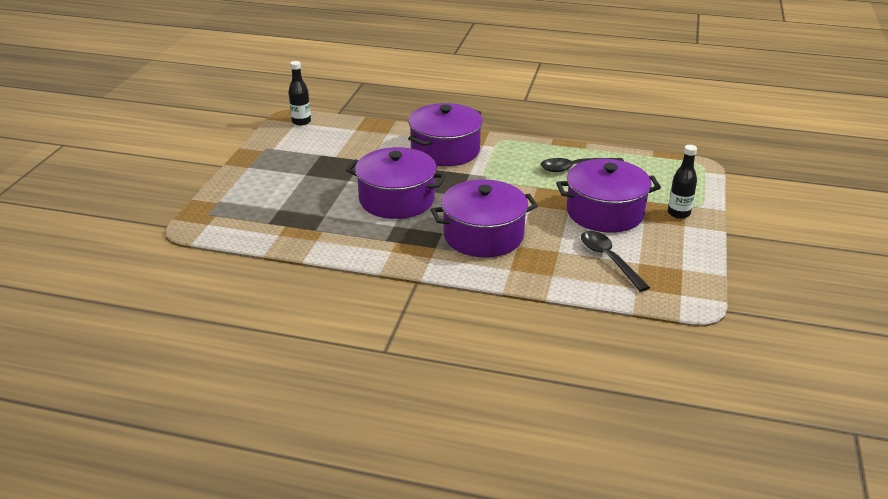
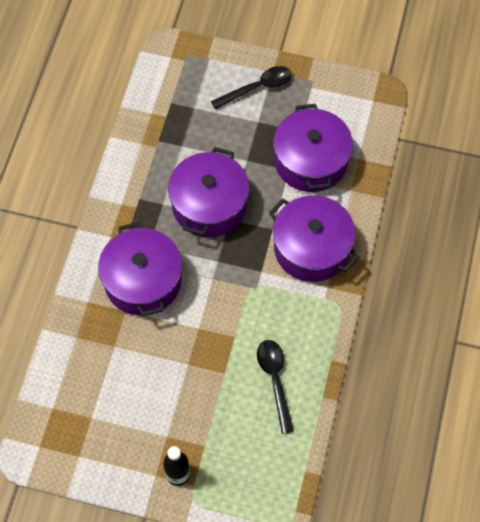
camera: 90 degrees right, 30 degrees up
black bottle [289,61,311,126] -> none
purple pot [556,159,661,233] -> purple pot moved to [273,104,353,192]
black spoon [581,231,650,292] -> black spoon moved to [211,66,292,110]

